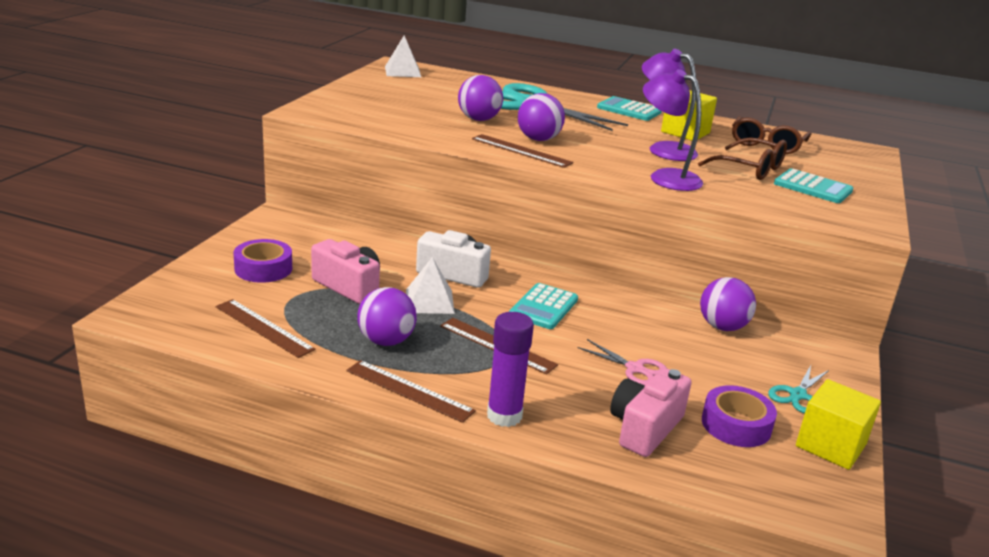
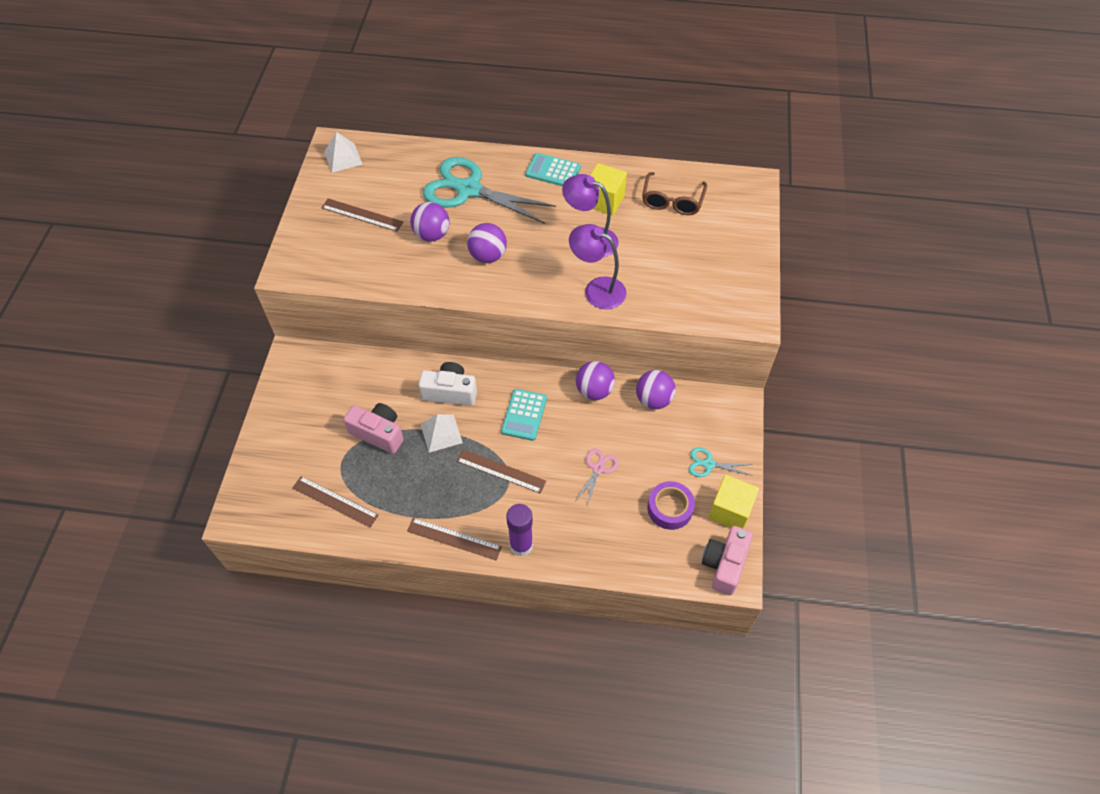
camera: 10 degrees left, 30 degrees up
purple tape [233,239,292,283] -> none
purple ball [357,287,417,346] -> purple ball moved to [576,361,615,400]
brown ruler [472,134,573,168] -> brown ruler moved to [321,199,403,232]
pink scissors [577,339,667,385] -> pink scissors turned 90 degrees counterclockwise [576,449,619,506]
pink camera [610,368,692,457] -> pink camera moved to [702,526,753,595]
brown glasses [698,138,787,180] -> none
turquoise scissors [768,365,829,413] -> turquoise scissors turned 75 degrees clockwise [689,447,753,477]
turquoise calculator [774,169,853,203] -> none

